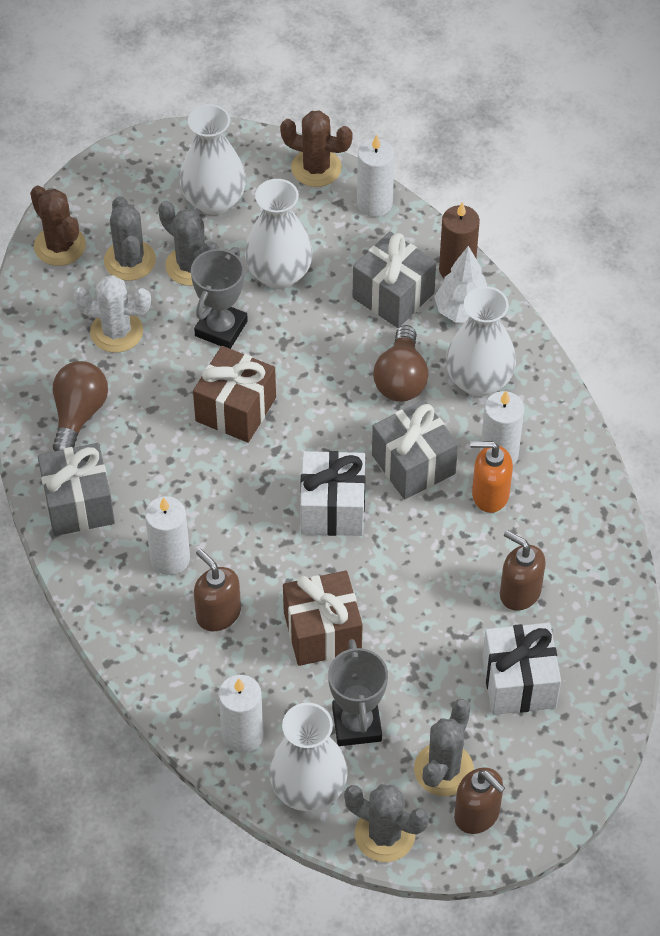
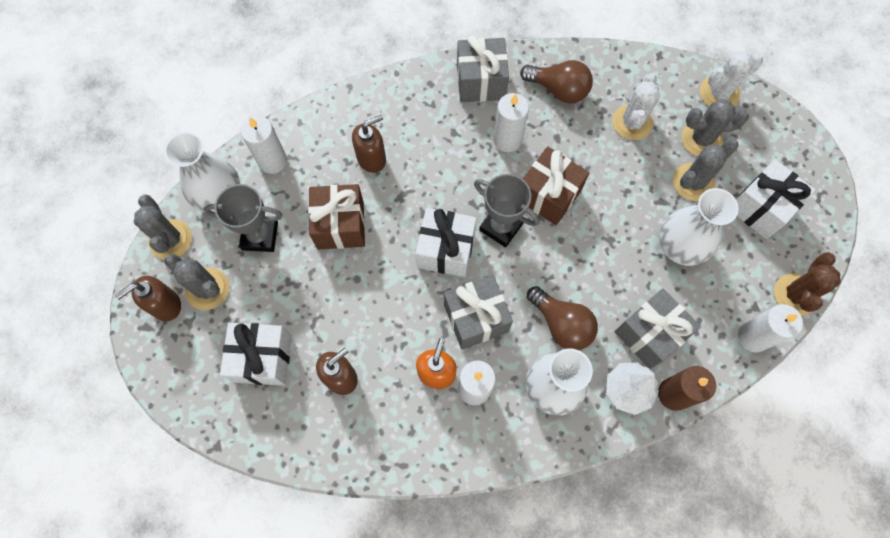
camera: 100 degrees right, 15 degrees up
brown cactus [30,186,86,266] -> white cactus [700,50,763,106]
white candle [145,496,190,575] -> white candle moved to [493,93,529,152]
white vase [180,104,246,215] -> white gift [736,159,815,239]
grey trophy [191,247,248,349] -> grey trophy moved to [474,174,539,247]
grey cactus [344,784,429,862] -> grey cactus turned 60 degrees counterclockwise [134,194,192,260]
brown light bulb [373,325,428,402] -> brown light bulb turned 150 degrees counterclockwise [527,286,598,350]

